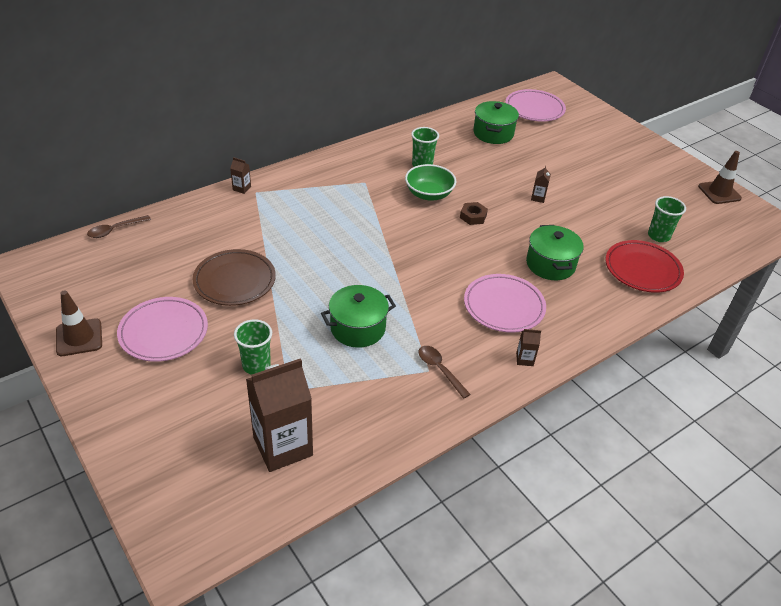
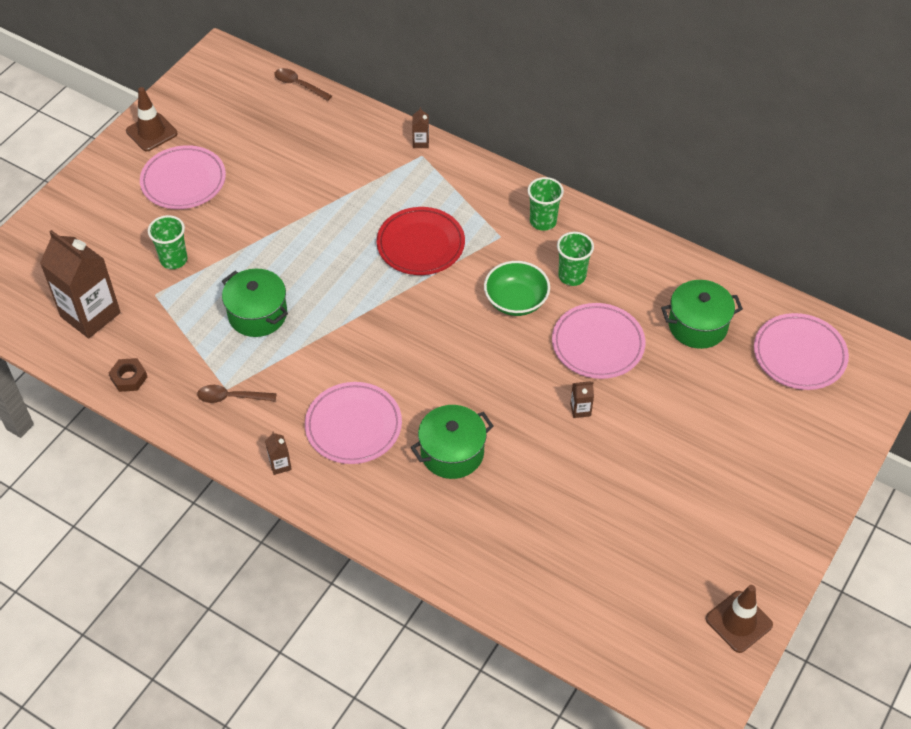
camera: 70 degrees right, 10 degrees up
brown plate [193,249,276,306] -> none
brown spoon [419,346,471,399] -> brown spoon turned 120 degrees counterclockwise [197,385,277,403]
brown nut [460,202,488,225] -> brown nut moved to [109,358,147,392]
red plate [605,240,684,293] -> red plate moved to [377,207,465,275]
green cup [648,196,686,242] -> green cup moved to [528,177,564,231]
none -> pink plate [552,303,645,379]

